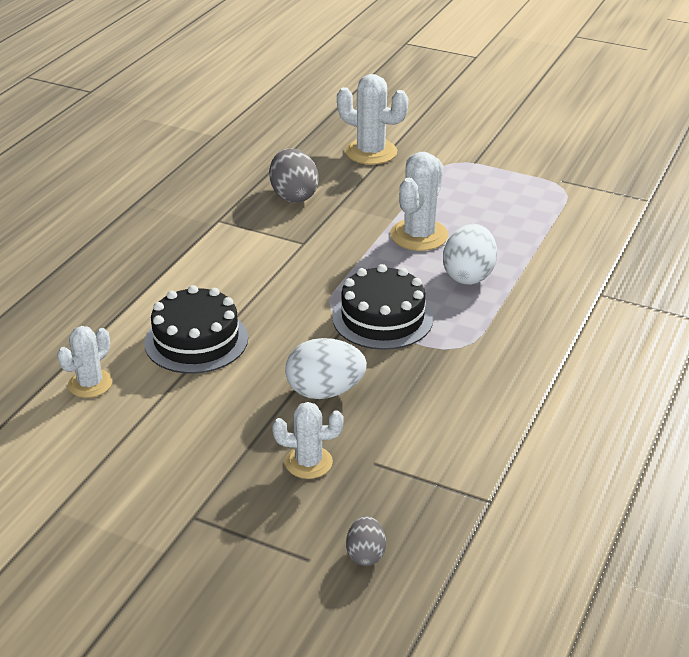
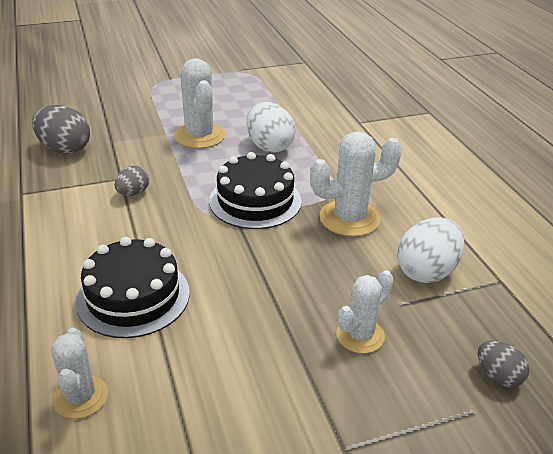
camera: 45 degrees left, 0 degrees up
white egg [286,338,367,399] -> white egg moved to [397,217,464,283]
white cactus [337,74,408,165] -> white cactus moved to [310,131,402,237]
none -> grey egg [115,166,149,196]

